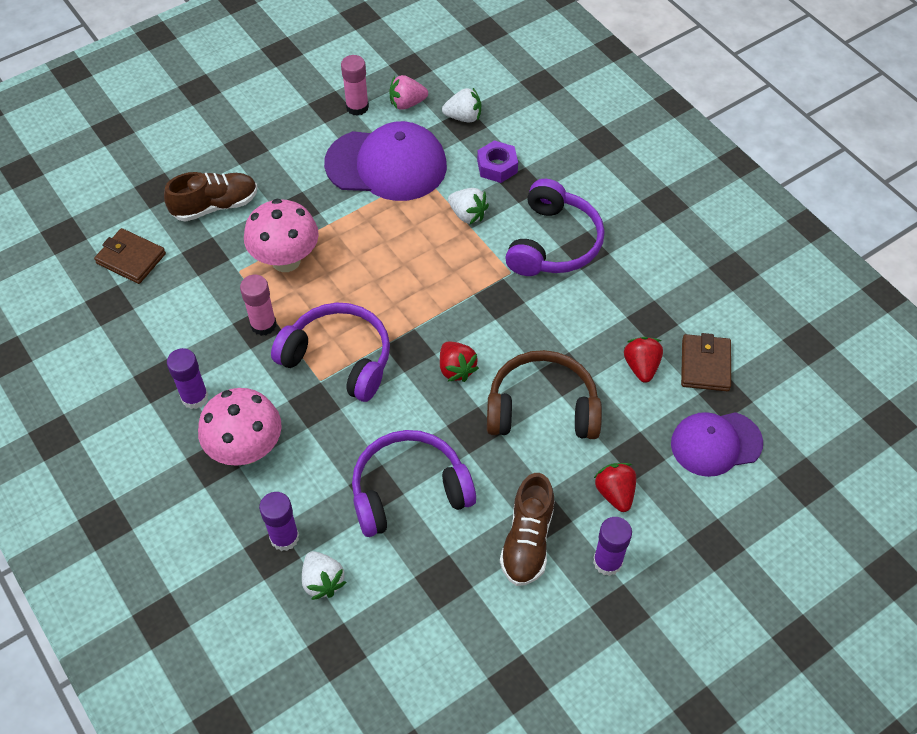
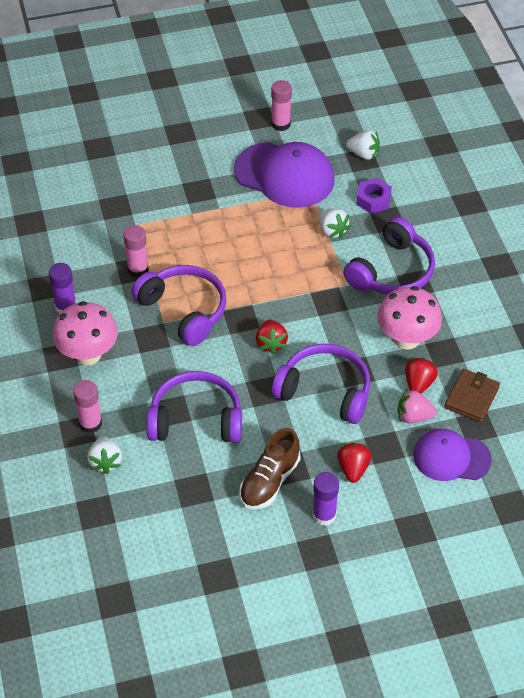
camera: 20 degrees right, 5 degrees down
brown wallet [94,228,166,284] -> none
brown shoe [164,172,258,222] -> none
pink mushroom [244,199,319,272] -> pink mushroom moved to [377,286,442,349]
purple glue stick [259,492,299,551] -> pink glue stick [73,380,102,433]
pink strawberry [389,75,428,110] -> pink strawberry moved to [398,389,437,423]
brown headphones [487,350,602,439] -> purple headphones [272,344,370,424]

